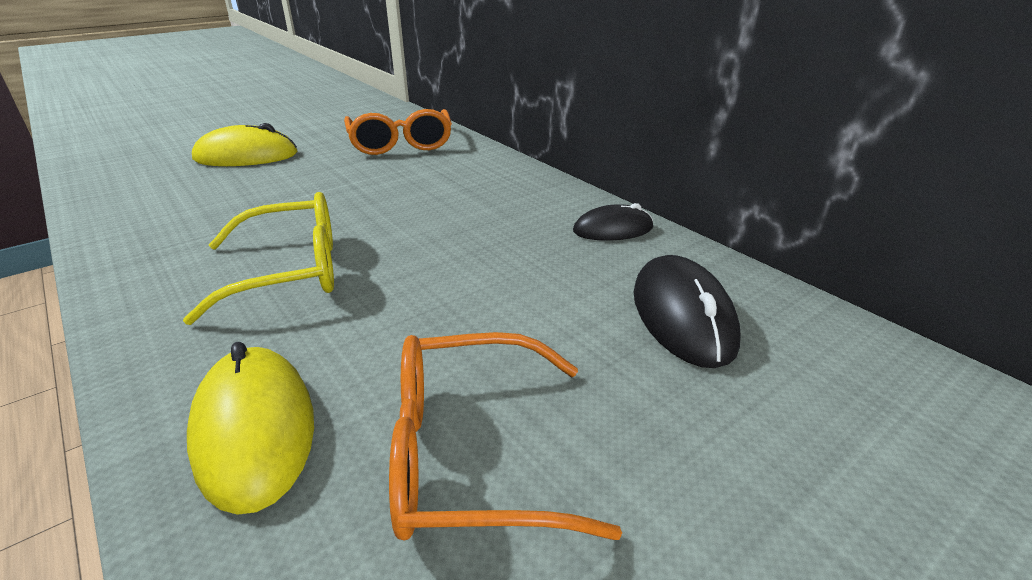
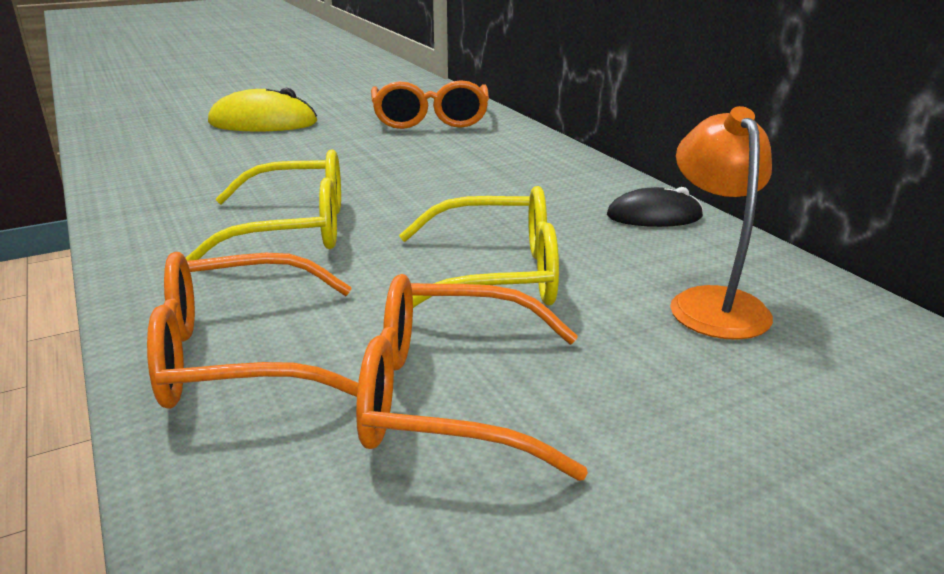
camera: 10 degrees right, 5 degrees down
yellow mouse [187,342,314,515] -> orange glasses [147,252,358,409]
black mouse [634,255,741,368] -> orange lamp [670,106,773,340]
none -> yellow glasses [399,186,559,308]

